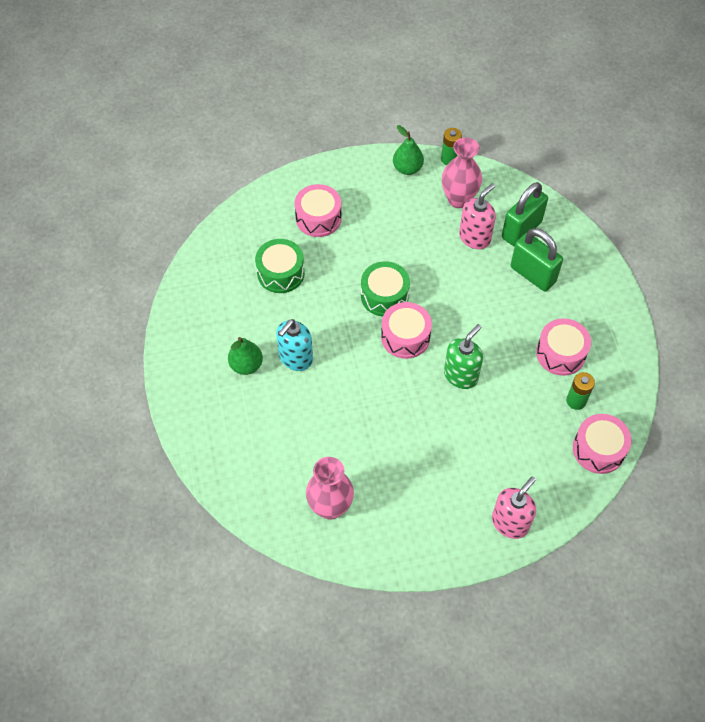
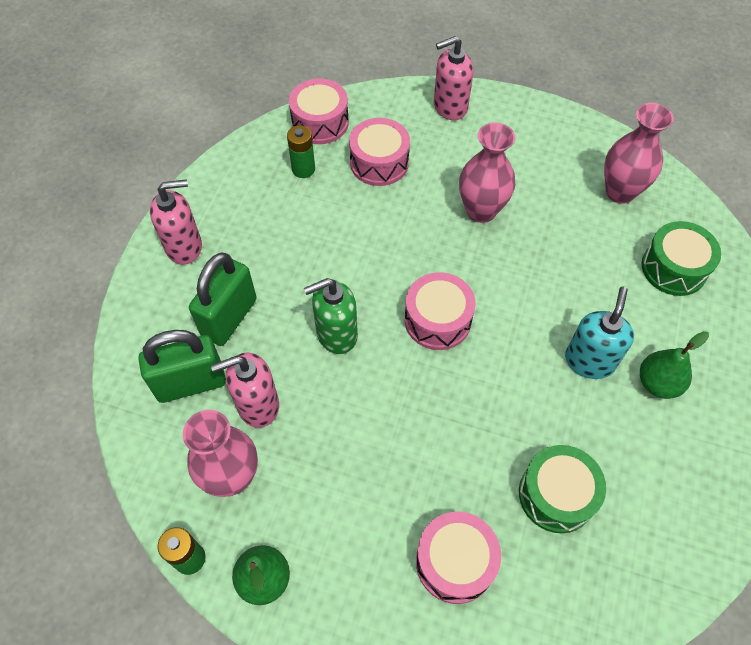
camera: 150 degrees left, 0 degrees up
turquoise soap dispenser [276,319,313,371] -> turquoise soap dispenser turned 45 degrees counterclockwise [565,286,634,379]
green drum [361,261,410,317] -> green drum moved to [641,221,721,296]
green soap dispenser [444,324,483,389] -> green soap dispenser moved to [304,278,358,354]
green padlock [510,228,563,291] -> green padlock turned 45 degrees clockwise [189,253,257,346]
pink drum [536,318,591,376] -> pink drum moved to [349,118,410,186]
none -> pink soap dispenser [150,179,202,265]
none -> pink vase [459,123,515,223]

